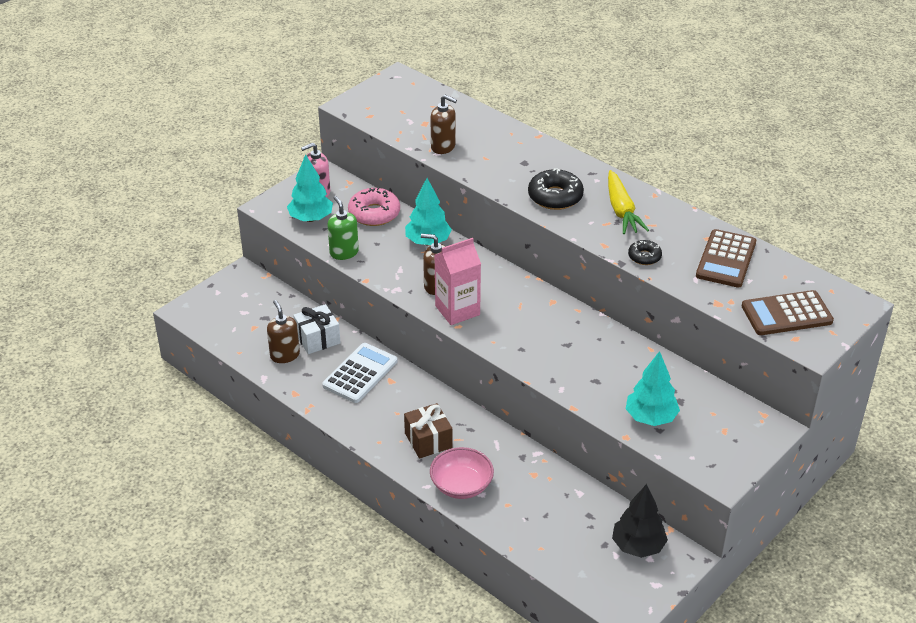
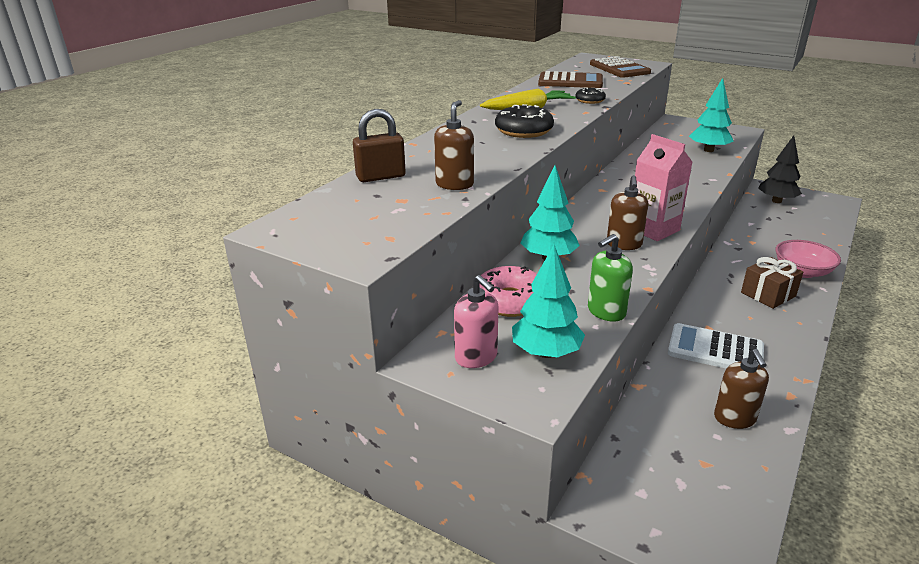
camera: 100 degrees left, 10 degrees down
brown soap dispenser [267,300,300,363] -> brown soap dispenser turned 60 degrees counterclockwise [714,349,769,429]
white gift [293,304,341,354] -> none
none -> brown padlock [353,109,406,182]

